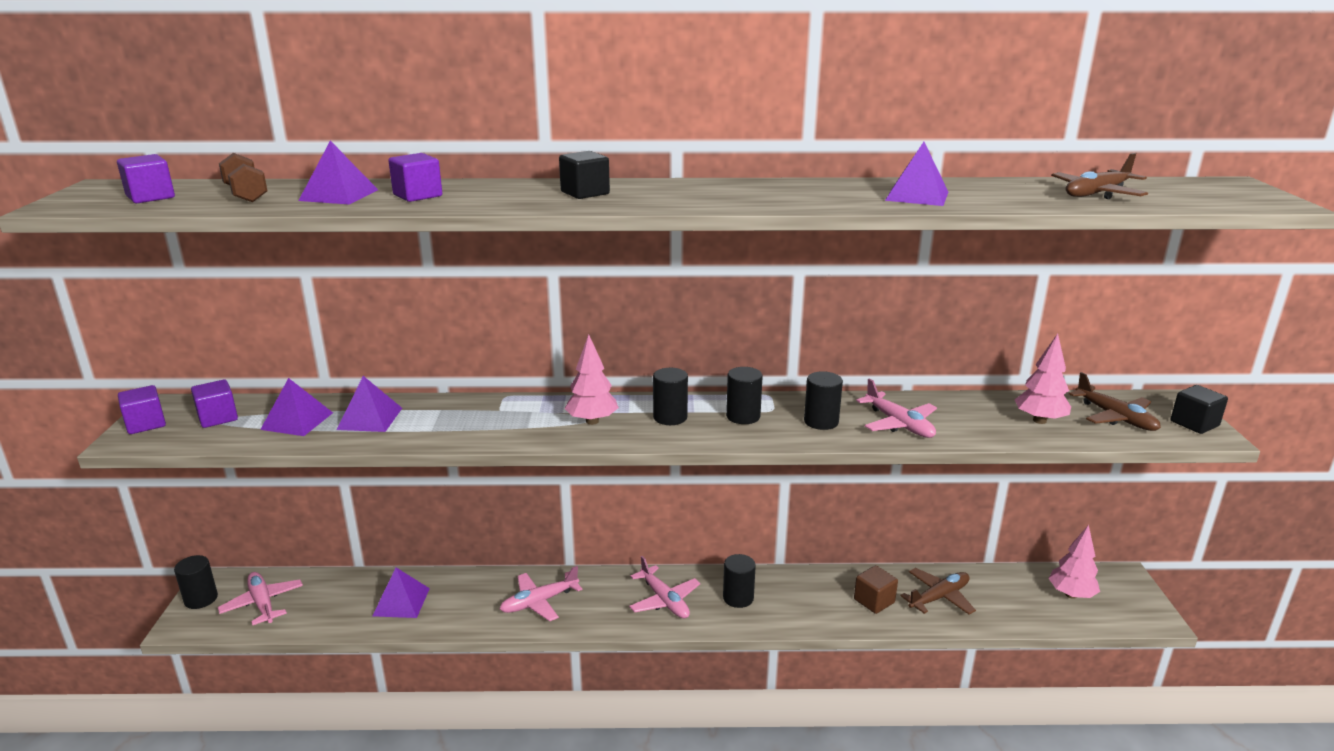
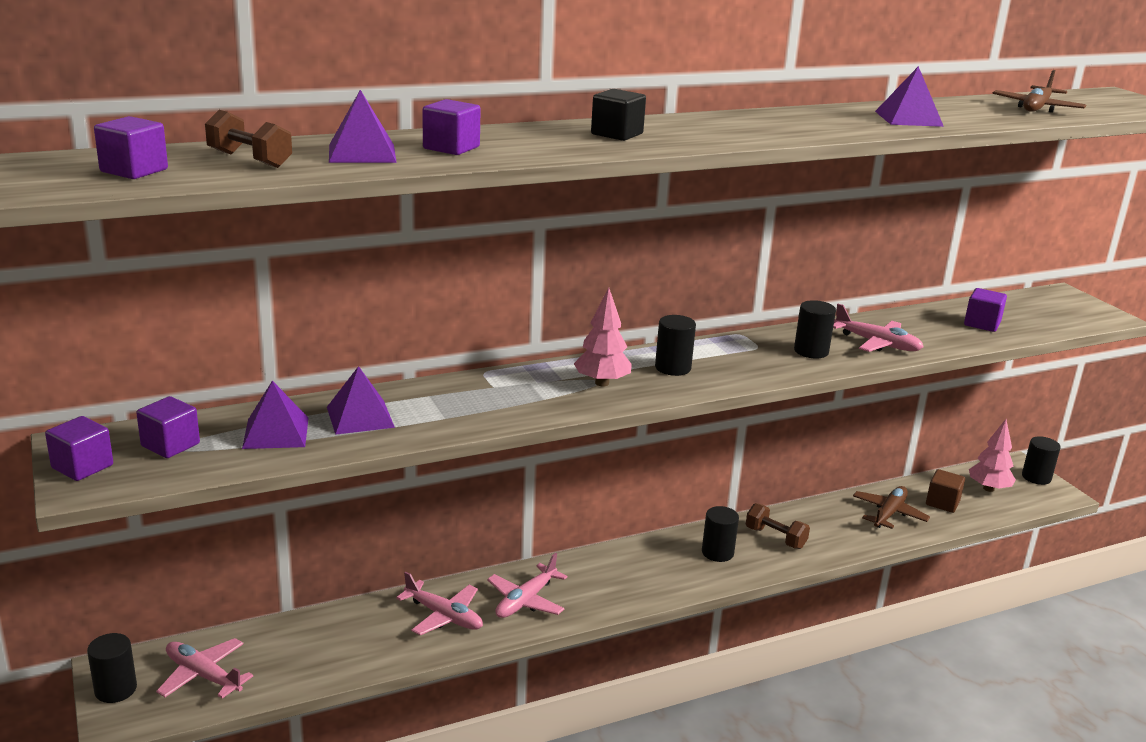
camera: 25 degrees left, 0 degrees up
purple pyramid [373,568,430,618] -> none
pink plane [629,556,700,619] -> pink plane moved to [396,572,483,635]
black cylinder [726,367,763,424] -> black cylinder moved to [1022,436,1061,485]
brown cube [854,565,898,614] -> brown cube moved to [926,469,965,513]
pink tree [1015,334,1071,424] -> purple cube [964,288,1007,332]
brown plane [1069,372,1161,431] -> none
black cube [1171,385,1228,434] -> none
none -> brown dumbbell [746,503,810,549]

